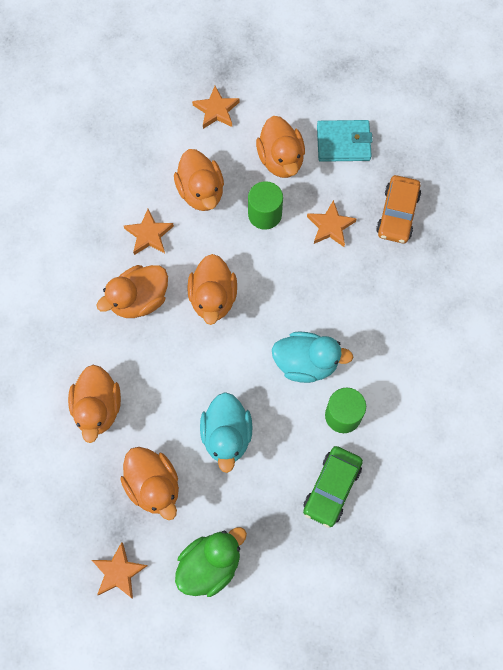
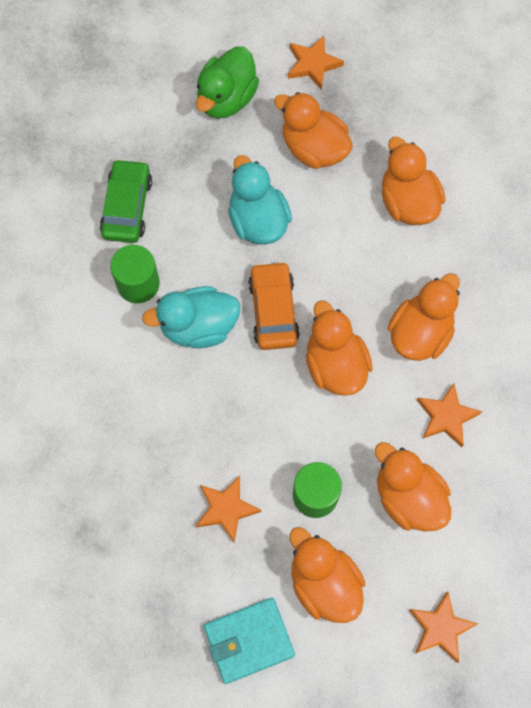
camera: 160 degrees right, 0 degrees up
orange car [376,175,421,243] -> orange car moved to [248,261,300,350]

